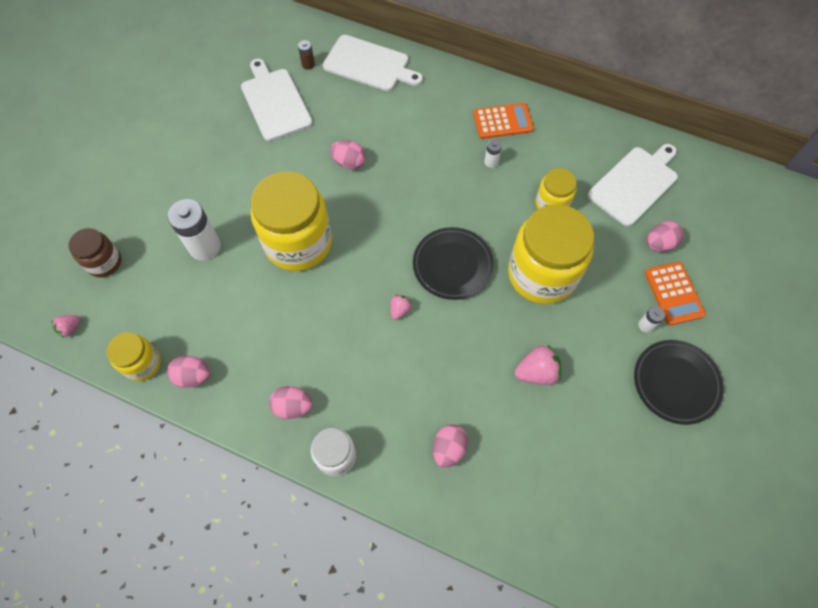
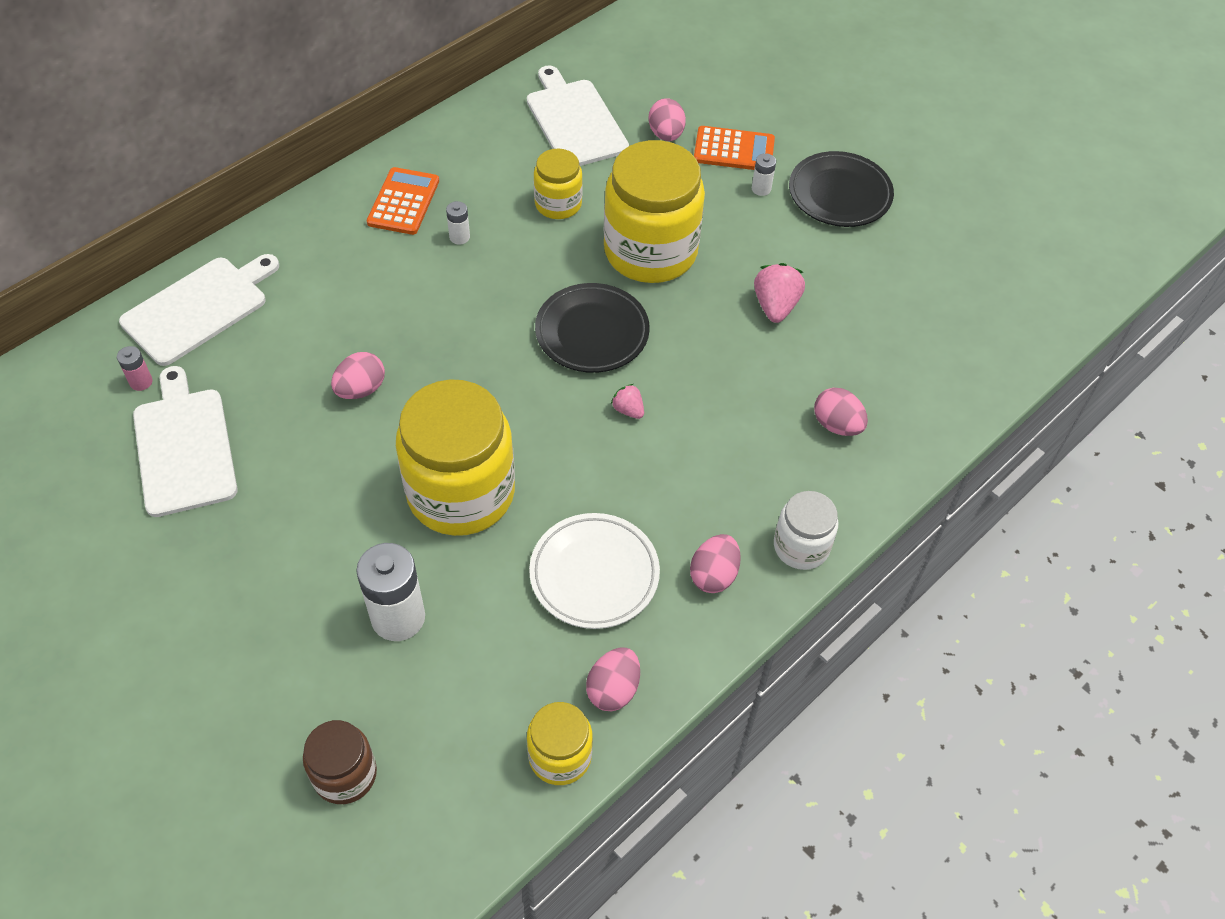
camera: 70 degrees left, 10 degrees down
pink strawberry [52,315,80,338] -> none
white cutting board [241,59,313,141] -> white cutting board turned 75 degrees clockwise [133,366,238,517]
brown battery [298,40,315,70] -> pink battery [117,346,153,391]
none -> white plate [529,513,660,629]

